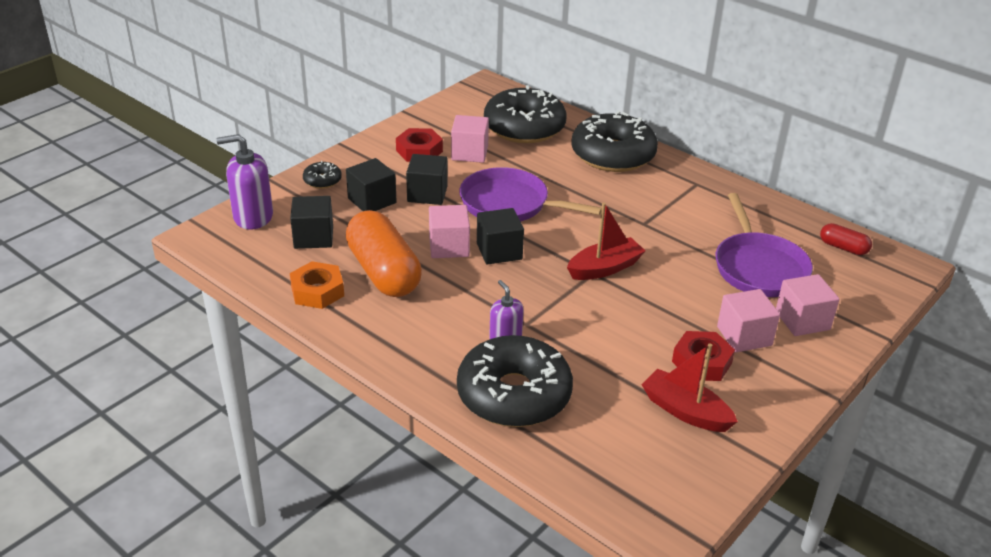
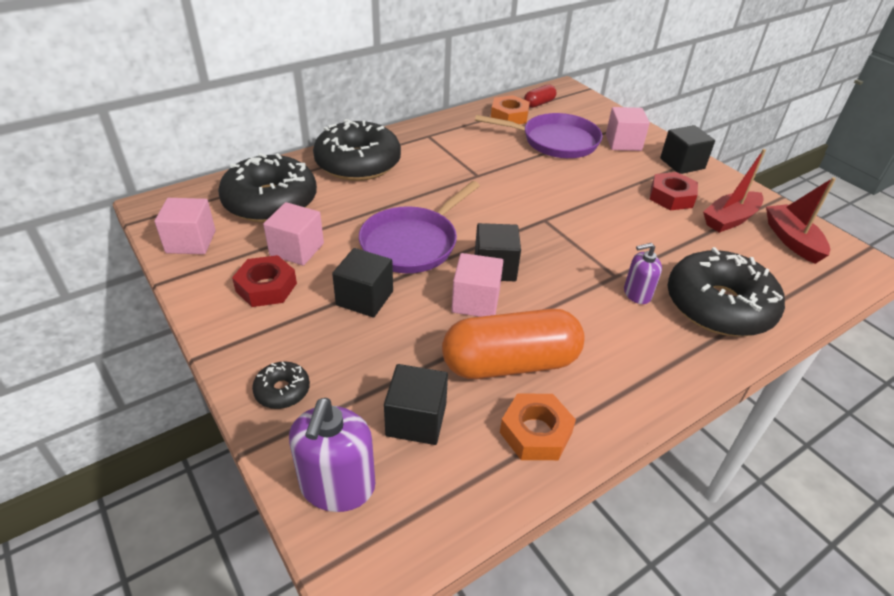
camera: 75 degrees left, 5 degrees up
black cube [346,158,397,211] -> black cube moved to [660,125,715,174]
red boat [567,202,646,280] -> red boat moved to [766,177,836,264]
pink cube [717,289,780,352] -> pink cube moved to [154,198,216,254]
none -> orange nut [491,95,530,124]

